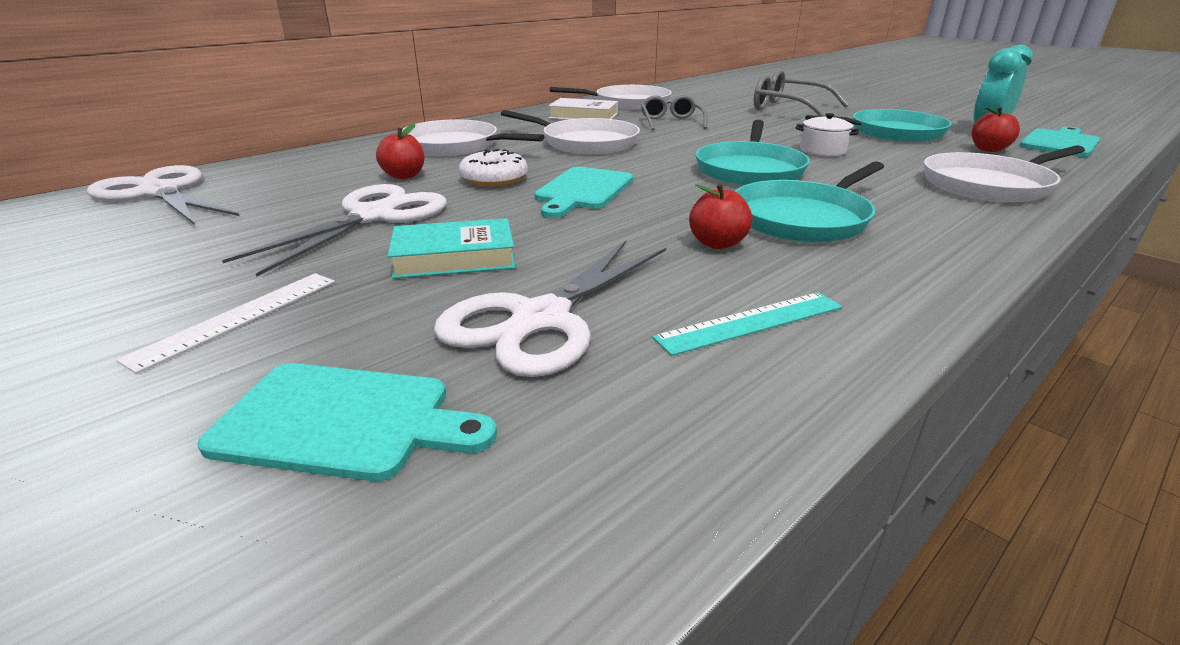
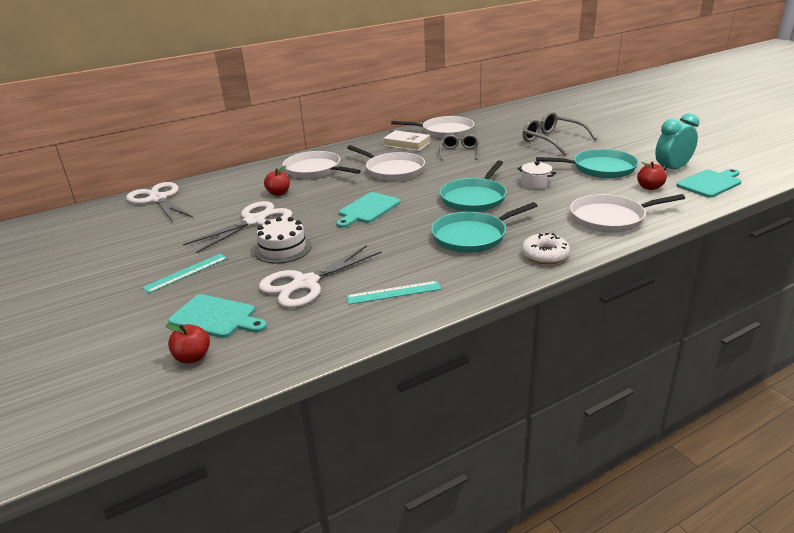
camera: 15 degrees right, 0 degrees up
white ruler [116,273,335,374] -> turquoise ruler [142,254,228,293]
turquoise book [388,218,515,279] -> white cake [255,217,311,264]
white donut [458,149,528,187] -> white donut moved to [521,233,570,264]
red apple [689,183,753,249] -> red apple moved to [166,324,210,363]

